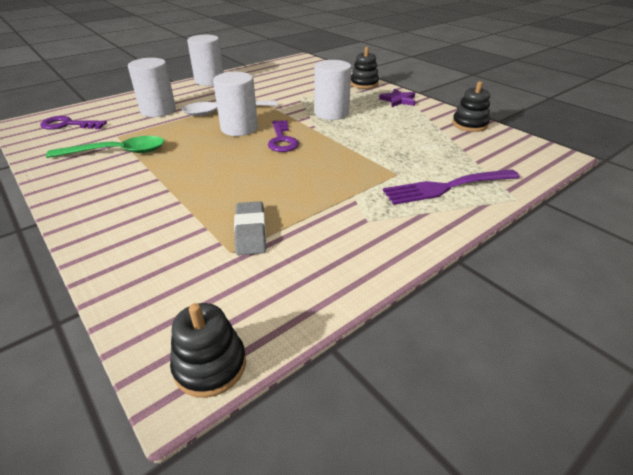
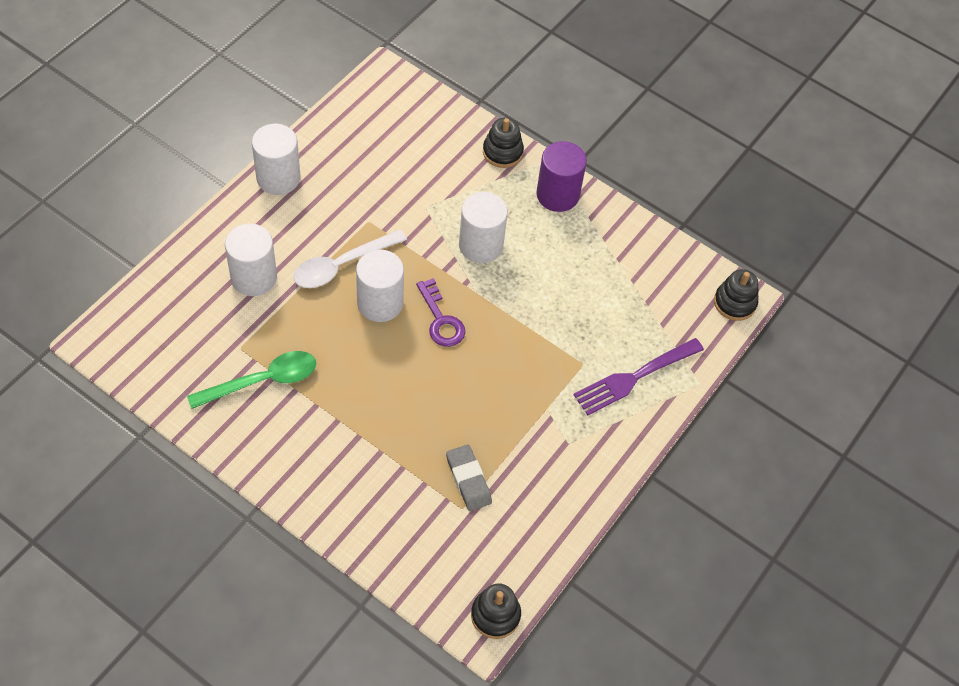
camera: 20 degrees left, 20 degrees up
purple key [40,116,107,130] -> none
purple star [379,89,416,107] -> purple cylinder [536,141,587,212]
black stacking toy [452,81,490,132] -> black stacking toy moved to [714,269,758,321]

